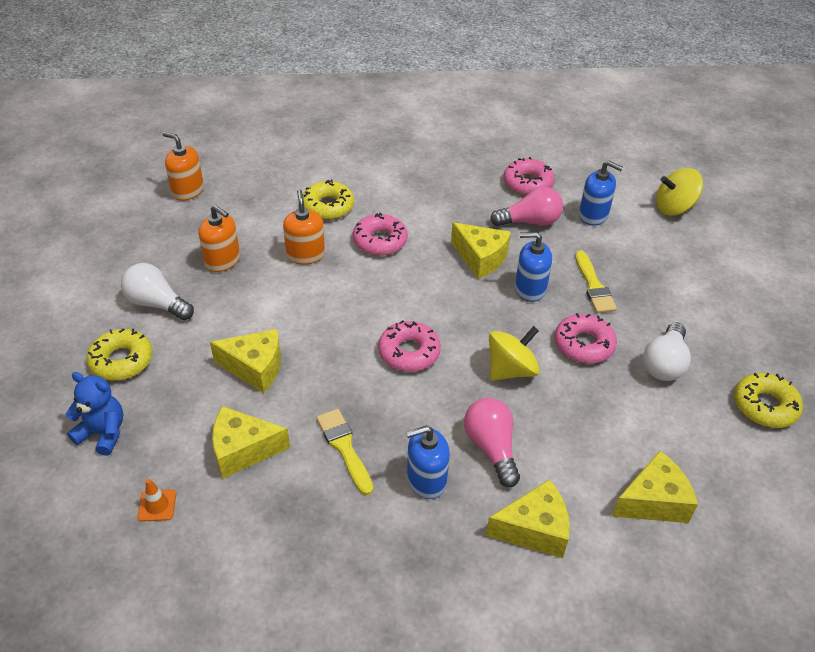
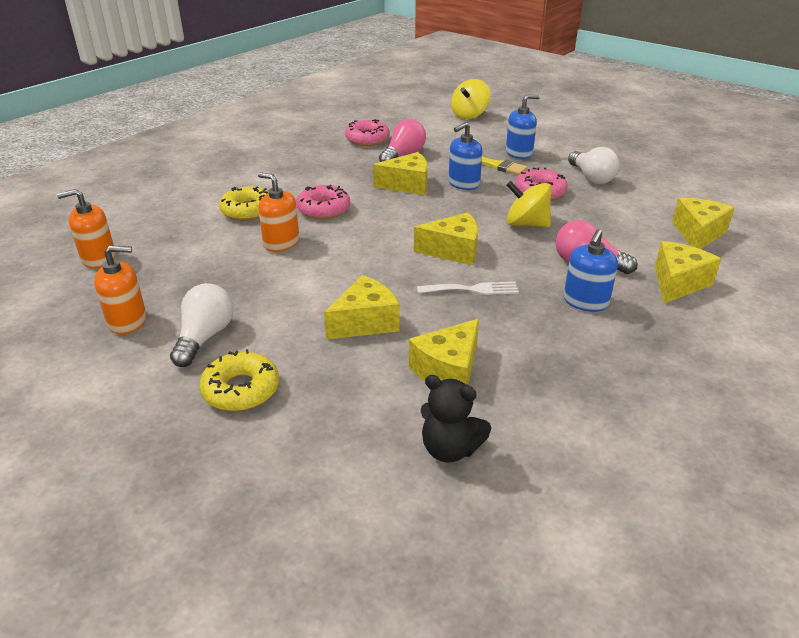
camera: 45 degrees left, 10 degrees down
blue teddy bear [65,372,123,456] -> none
white light bulb [121,263,194,320] -> white light bulb turned 120 degrees clockwise [170,283,234,367]
orange traffic cone [138,479,176,522] -> black teddy bear [421,375,491,462]
orange soap dispenser [198,205,240,272] -> orange soap dispenser moved to [94,245,146,334]
yellow brush [316,409,373,495] -> none
pink donut [378,320,441,372] -> yellow cheese [414,212,478,266]
yellow spinning top [489,326,540,381] -> yellow spinning top turned 75 degrees counterclockwise [506,181,551,227]
blue soap dispenser [579,161,623,226] -> blue soap dispenser moved to [506,94,540,159]
yellow donut [734,373,803,428] -> none
none -> white fork [417,282,519,295]

